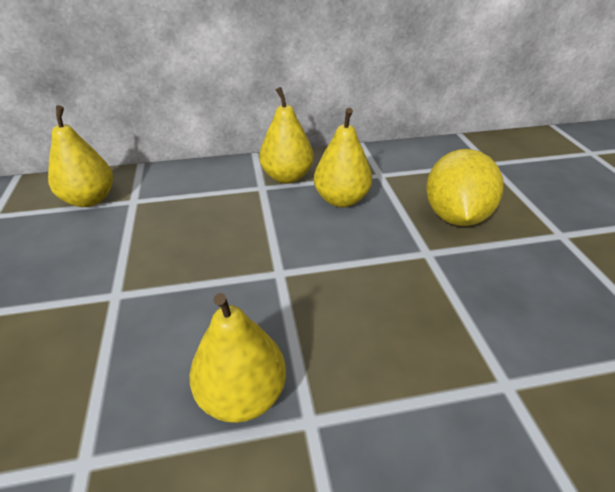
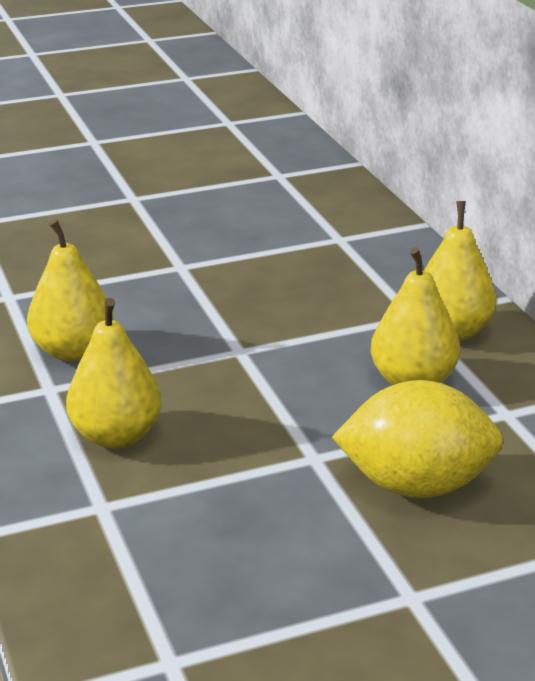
camera: 80 degrees right, 10 degrees down
yellow pear [48,105,113,207] -> yellow pear moved to [66,298,162,449]

